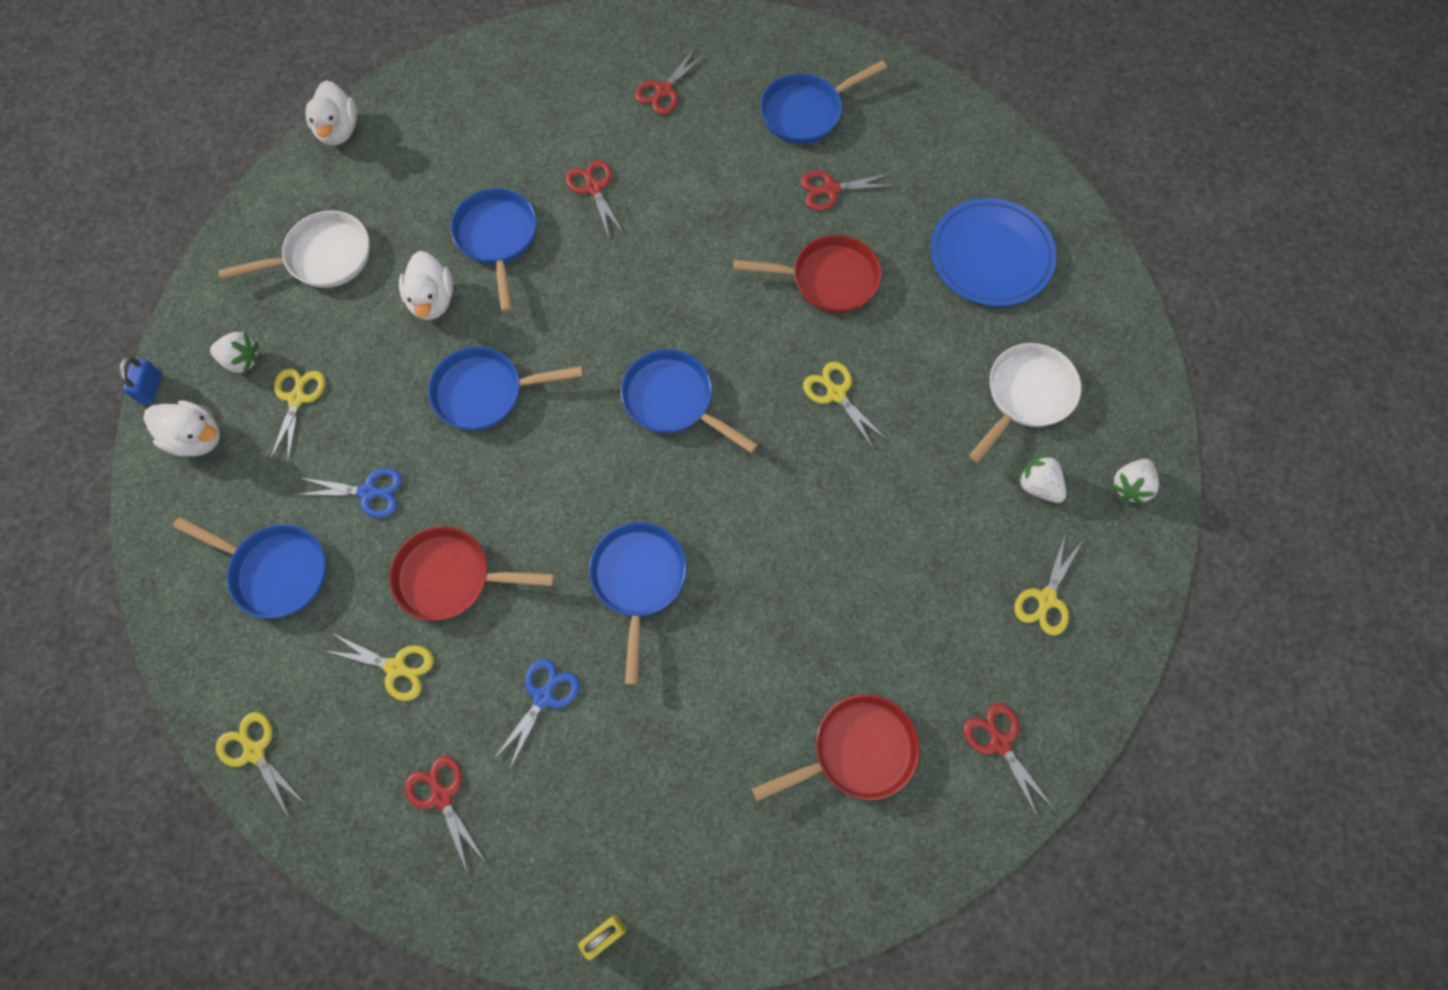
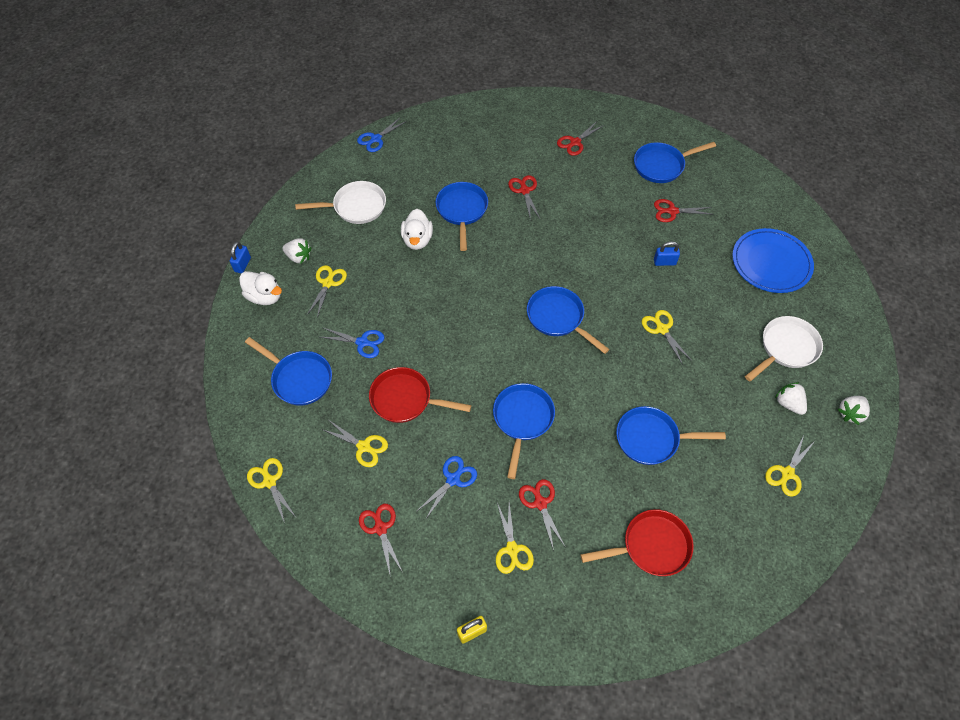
camera: 10 degrees right, 10 degrees down
white duck [305,80,357,145] -> blue scissors [357,117,407,152]
blue pan [428,346,583,431] -> blue pan moved to [616,406,726,465]
red pan [733,235,882,313] -> blue padlock [654,241,680,266]
red scissors [963,703,1054,818] -> red scissors moved to [519,479,566,551]
none -> yellow scissors [496,503,534,574]

